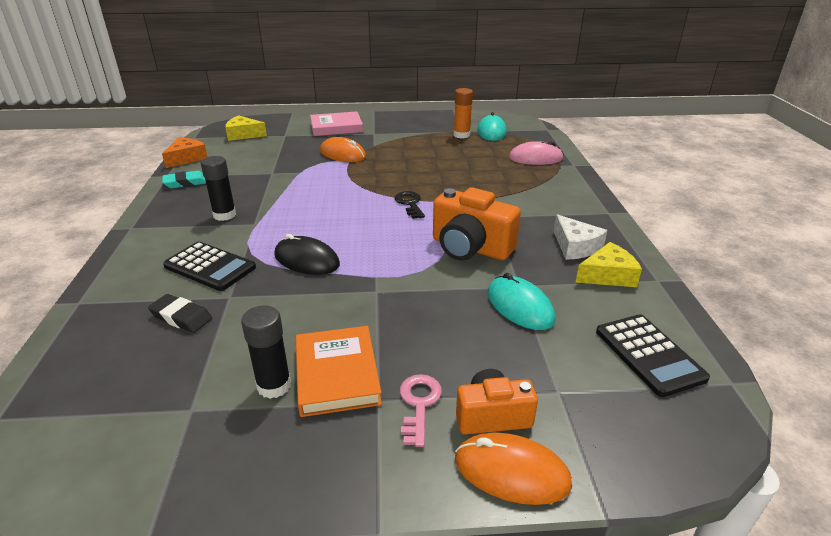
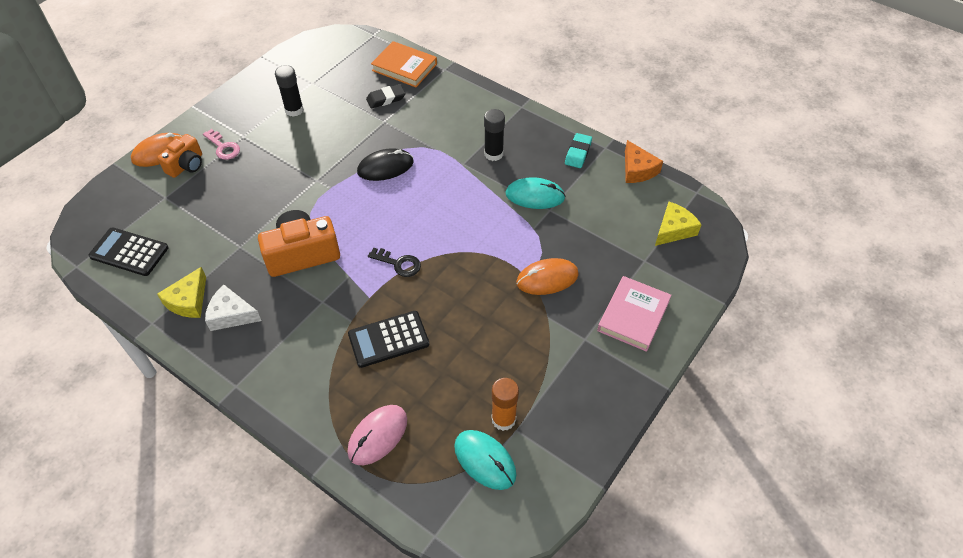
camera: 130 degrees right, 20 degrees up
black calculator [163,242,256,291] -> black calculator moved to [348,311,429,368]
orange book [296,326,382,417] -> orange book moved to [371,41,437,87]
turquoise mouse [488,273,555,330] -> turquoise mouse moved to [505,177,565,209]

